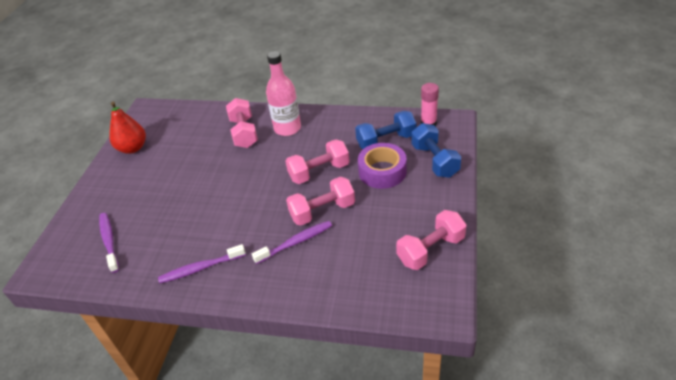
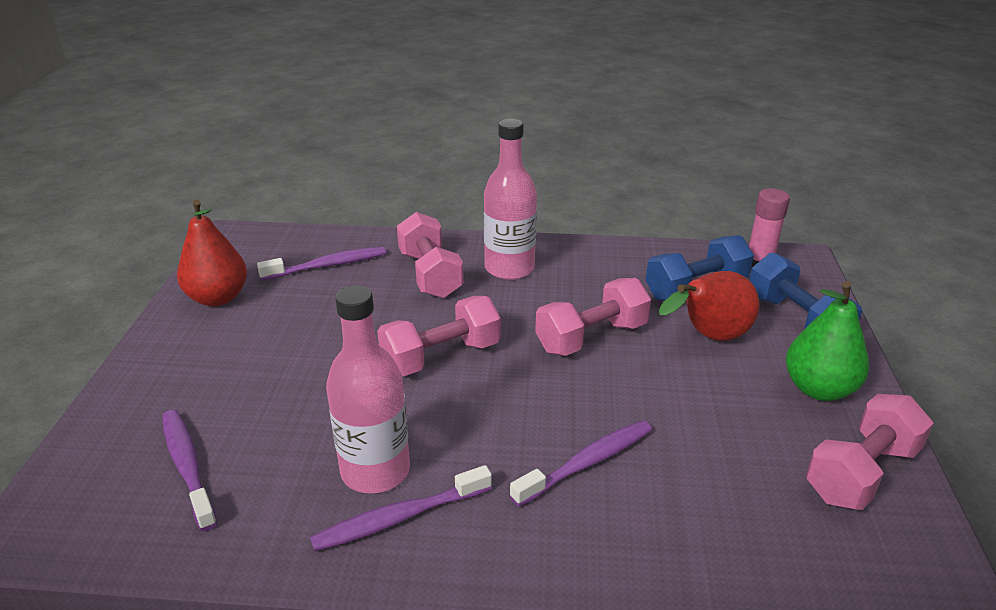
camera: 10 degrees left, 10 degrees down
pink dumbbell [286,177,355,226] -> pink dumbbell moved to [377,296,501,376]
purple tape [358,143,407,189] -> red pear [659,271,759,341]
none -> purple toothbrush [257,247,386,280]
none -> pink bottle [326,285,410,494]
none -> green pear [786,281,869,401]

